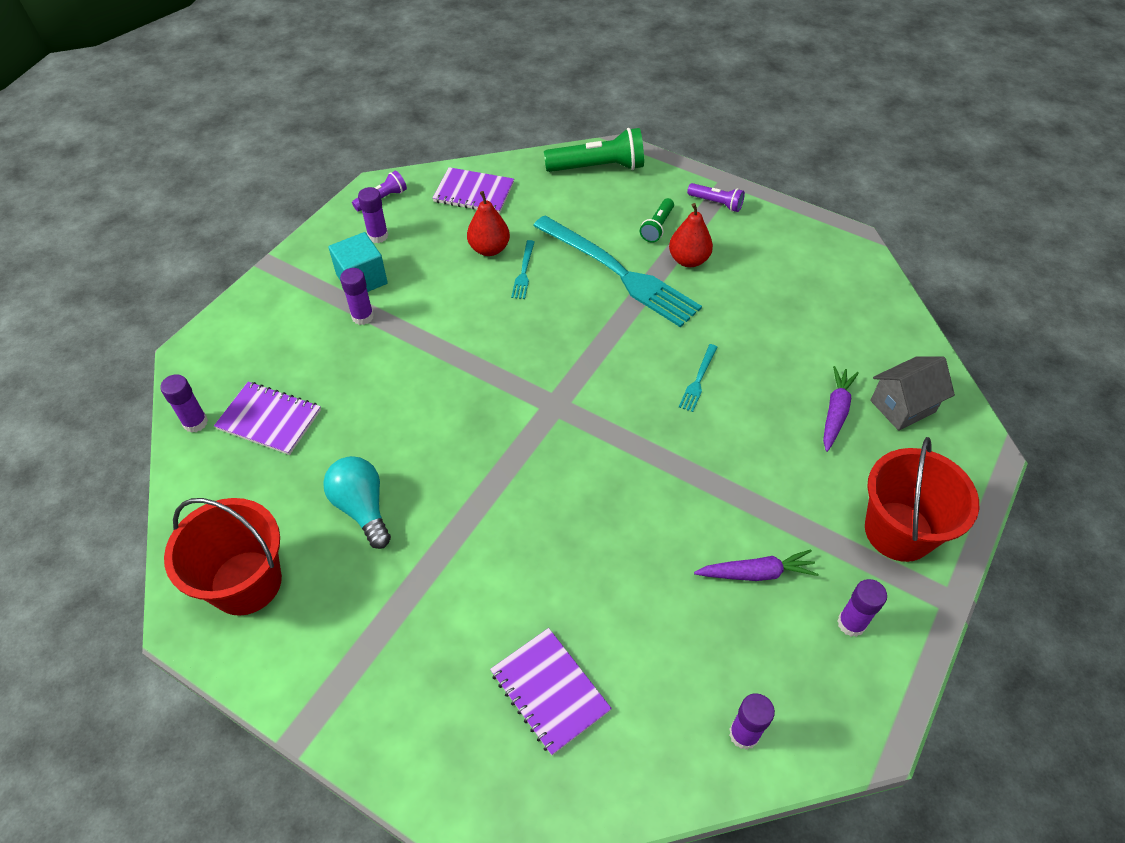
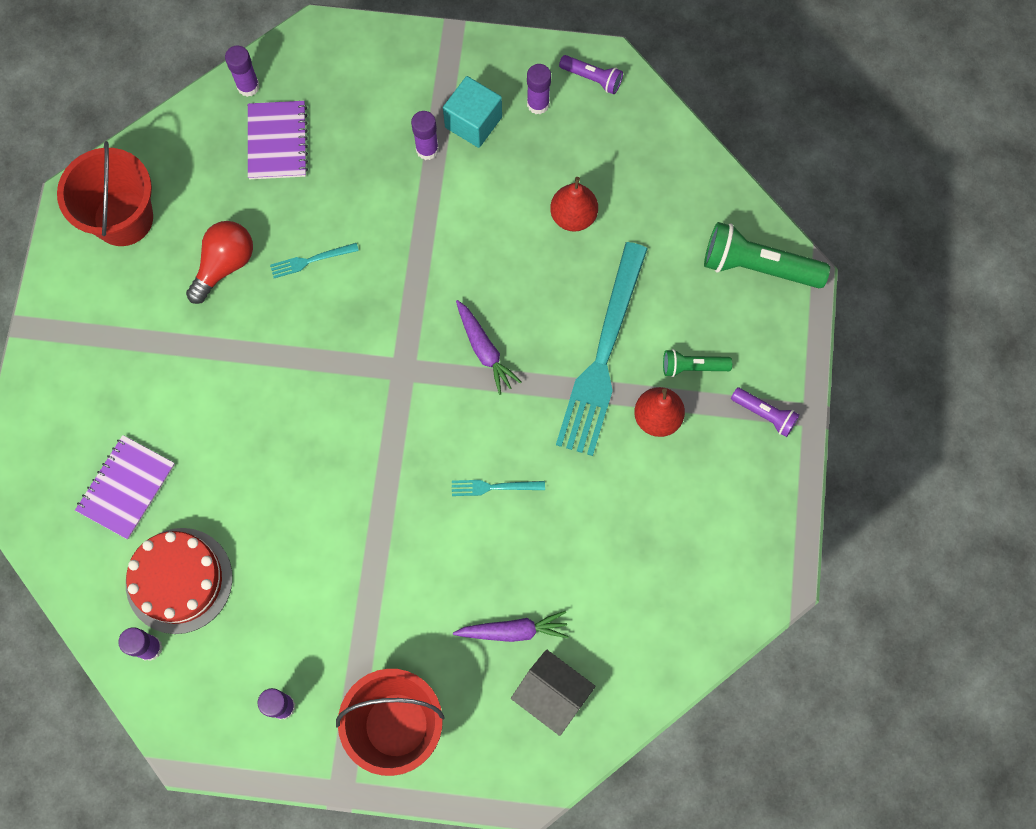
camera: 65 degrees right, 20 degrees up
turquoise light bulb [323,456,391,549] -> red light bulb [186,221,253,304]
purple notebook [433,167,514,214] -> none
turquoise fork [511,240,534,299] -> turquoise fork moved to [270,243,359,278]
green flashlight [544,128,644,172] -> green flashlight turned 135 degrees clockwise [704,222,830,288]
purple flashlight [687,183,745,212] -> purple flashlight turned 60 degrees counterclockwise [731,387,799,437]
purple carrot [694,550,819,581] -> purple carrot moved to [456,300,521,395]
none -> red cake [126,528,233,634]

